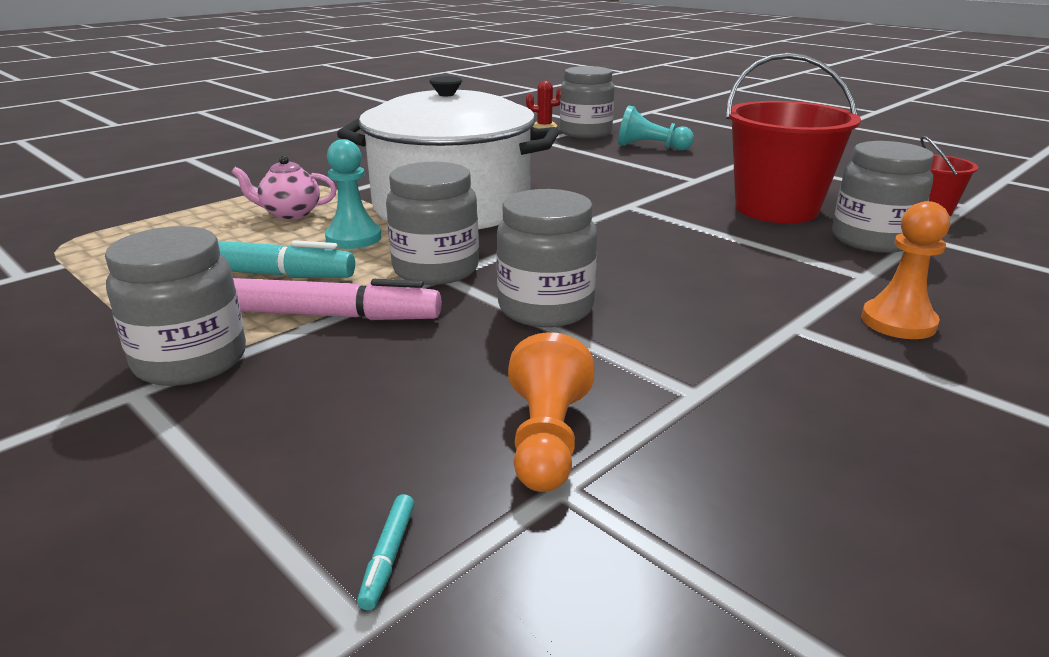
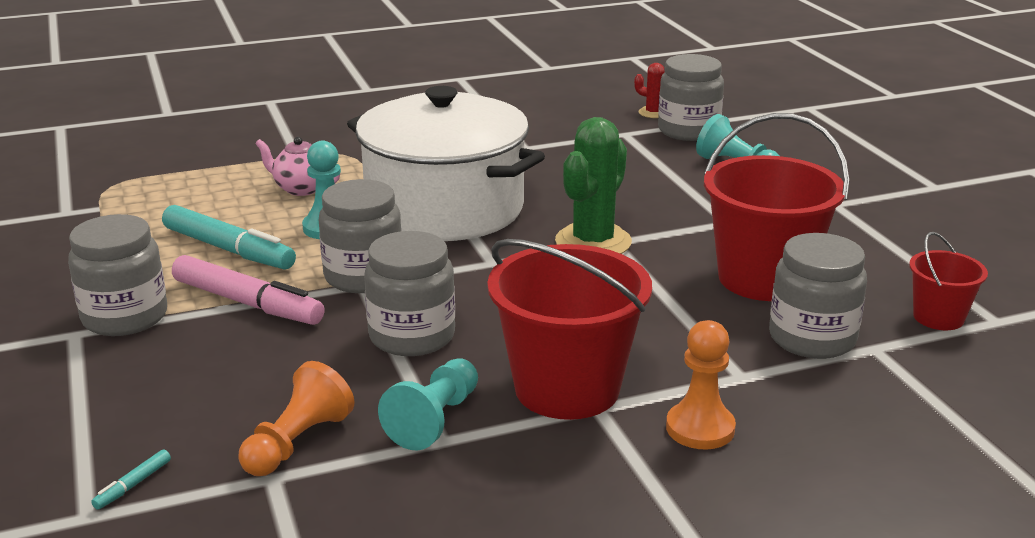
camera: 25 degrees right, 0 degrees up
none -> turquoise pawn [378,358,478,450]
none -> red bucket [487,239,652,420]
none -> green cactus [555,117,632,254]

